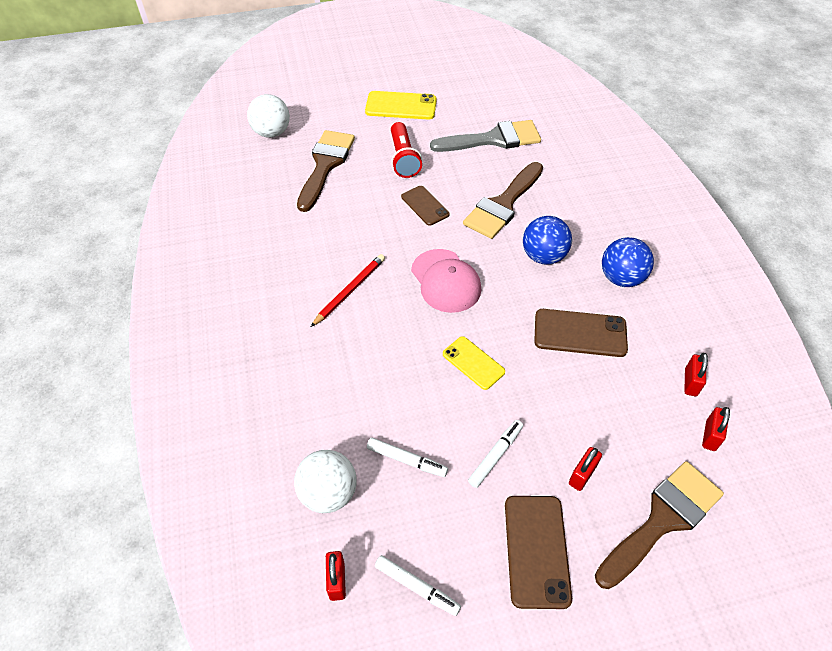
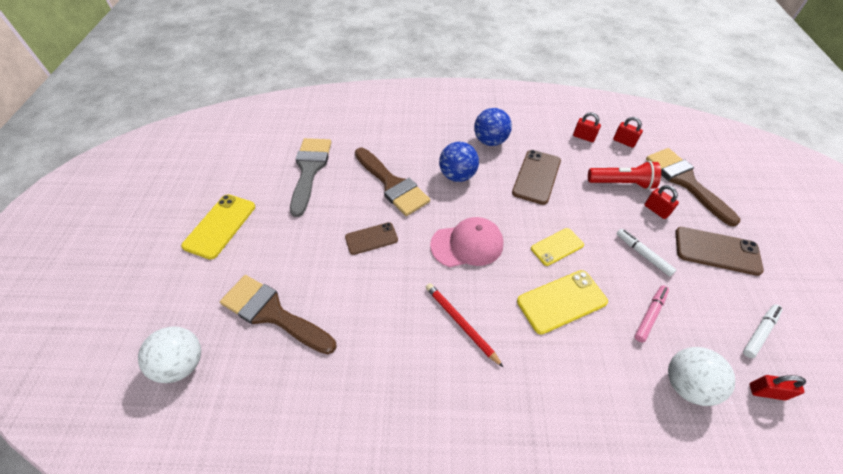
camera: 75 degrees left, 0 degrees up
white marker [367,438,448,477] -> pink marker [634,285,669,342]
red flashlight [391,122,422,178] -> red flashlight moved to [588,161,661,190]
none -> yellow phone [517,270,608,335]

